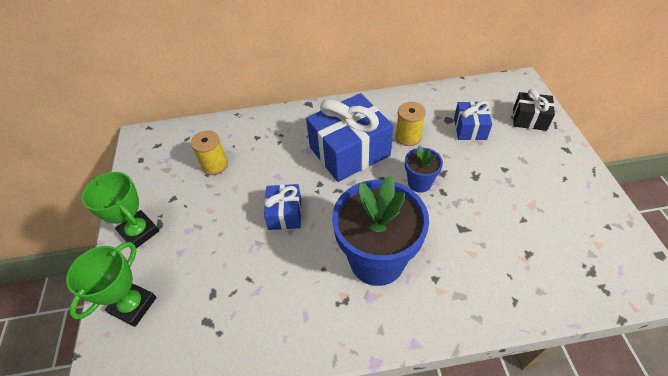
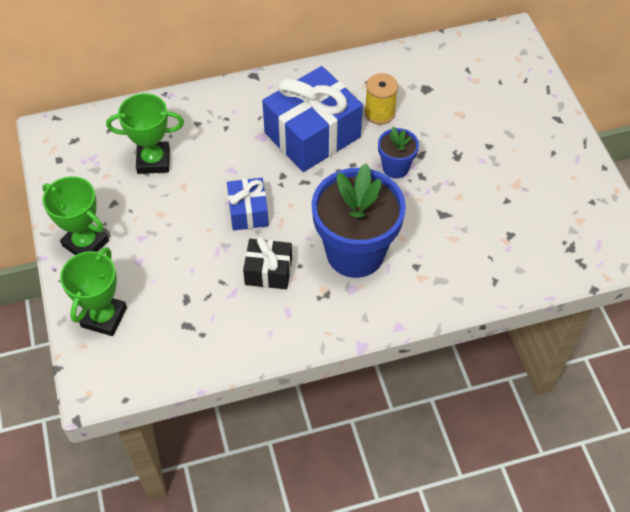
camera: 10 degrees left, 5 degrees up
yellow spool [191,130,228,175] -> green trophy [106,93,184,174]
blue gift [454,101,492,140] -> none
black gift [513,89,555,131] -> black gift moved to [243,236,292,289]

